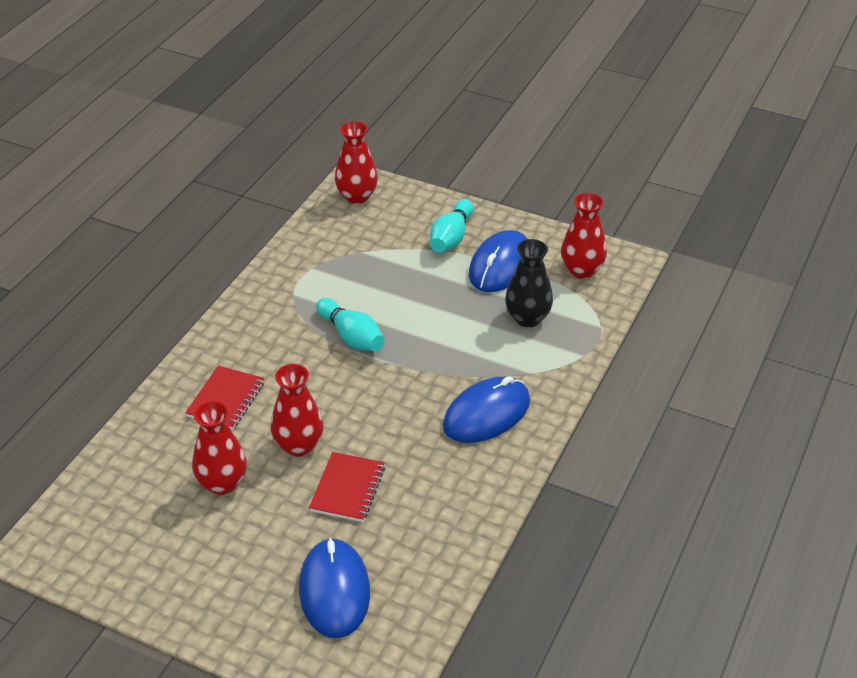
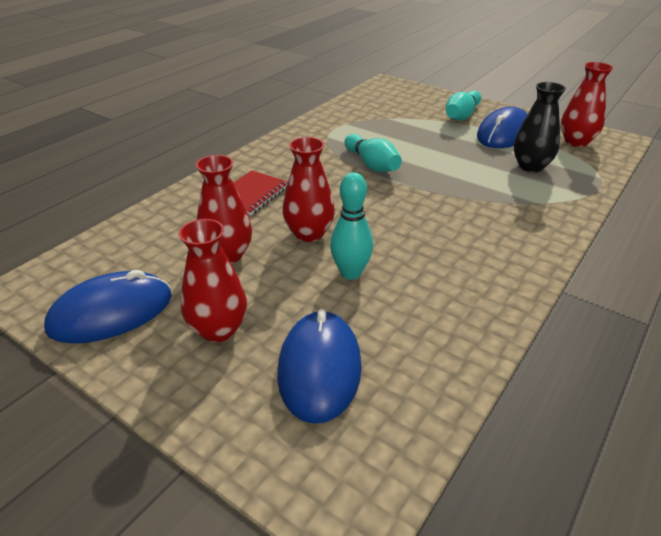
camera: 10 degrees right, 5 degrees down
red notebook [309,452,385,522] -> turquoise bowling pin [330,172,373,280]
red vase [335,121,378,204] -> red vase moved to [179,219,247,342]
blue mouse [443,376,530,443] -> blue mouse moved to [44,270,172,344]

